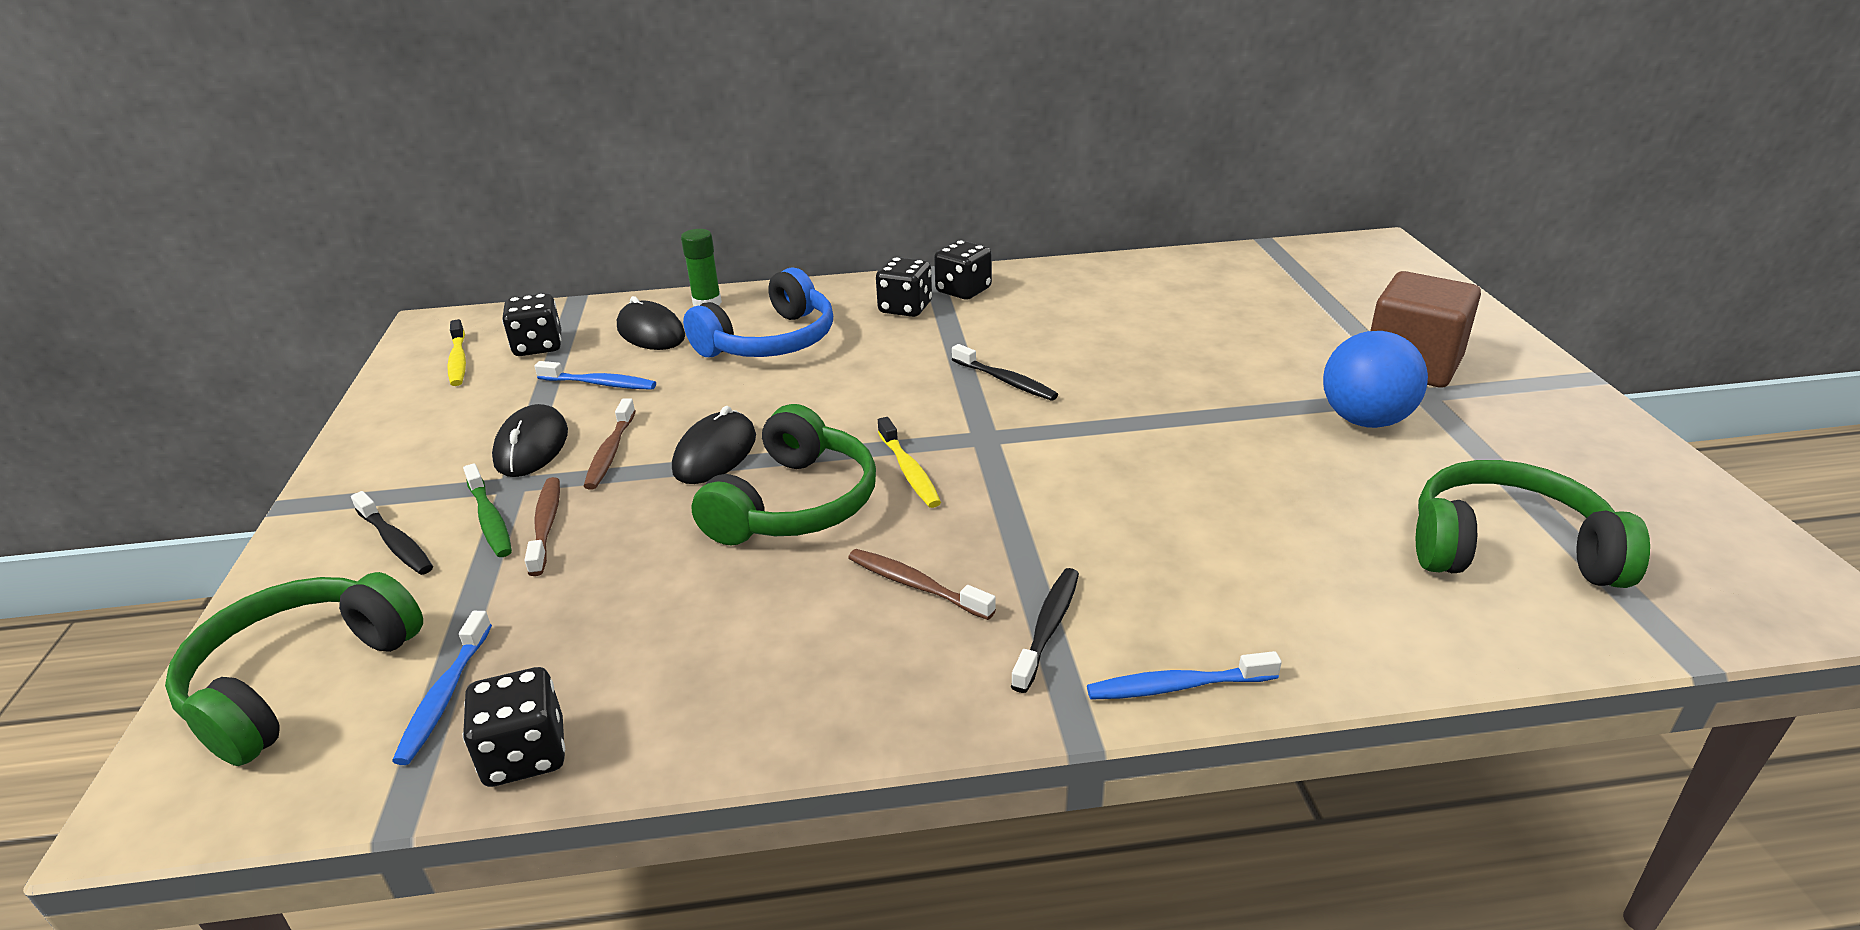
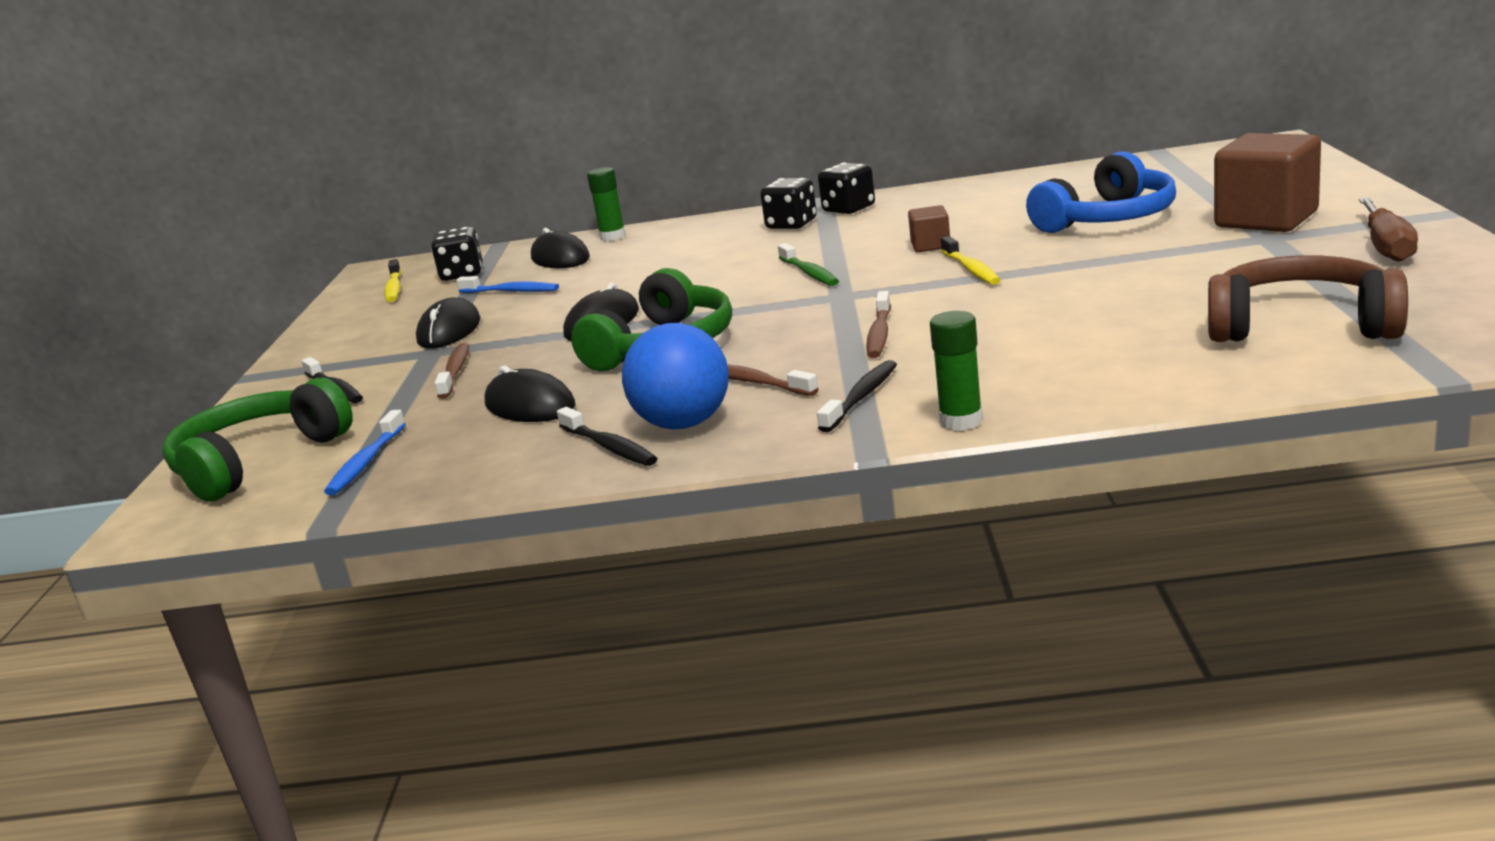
camera: 10 degrees right, 10 degrees down
green toothbrush [463,463,512,557] -> green toothbrush moved to [778,243,839,286]
black dice [463,667,565,787] -> none
brown toothbrush [583,398,636,490] -> brown toothbrush moved to [866,291,891,358]
blue headphones [683,267,833,357] -> blue headphones moved to [1026,151,1176,233]
yellow toothbrush [878,417,941,508] -> yellow toothbrush moved to [941,236,1001,285]
black toothbrush [952,344,1058,401] -> black toothbrush moved to [557,407,657,466]
blue toothbrush [1087,651,1282,700] -> green glue stick [930,311,983,431]
blue ball [1323,331,1428,428] -> blue ball moved to [622,323,729,430]
green headphones [1416,460,1650,588] -> brown headphones [1208,255,1408,342]
none -> black mouse [485,366,575,422]
none -> brown cube [908,205,950,252]
none -> brown screwdriver [1359,197,1418,262]

